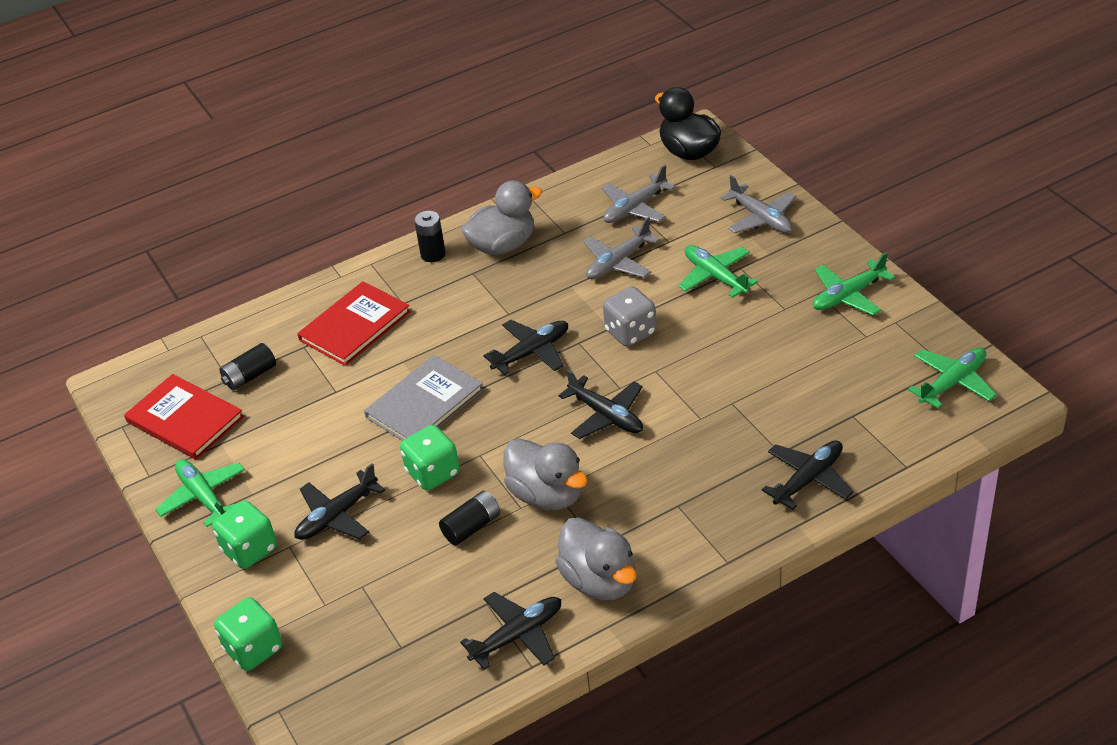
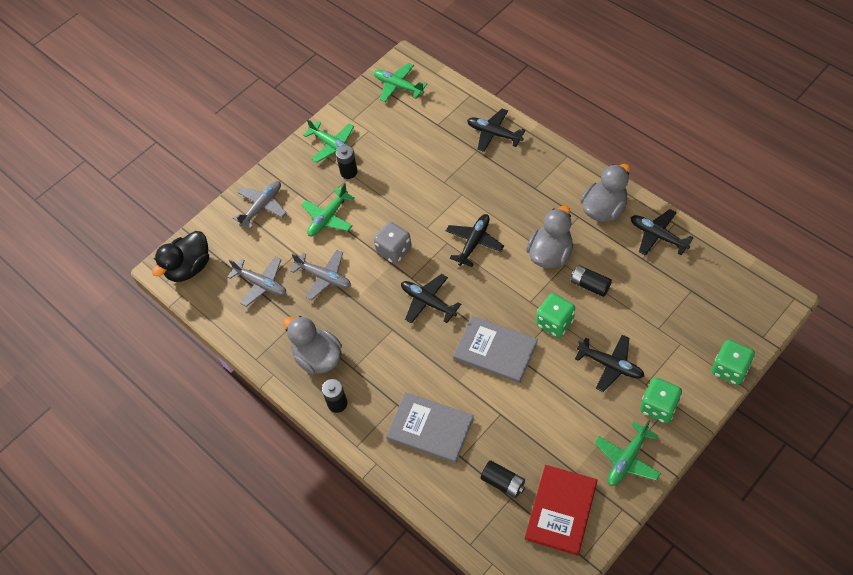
camera: 105 degrees left, 15 degrees up
red book [297,281,410,366] -> grey book [386,392,474,463]
none -> black battery [336,145,358,179]

